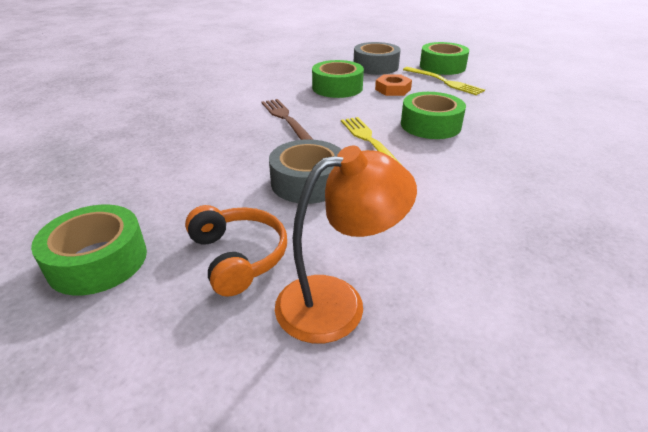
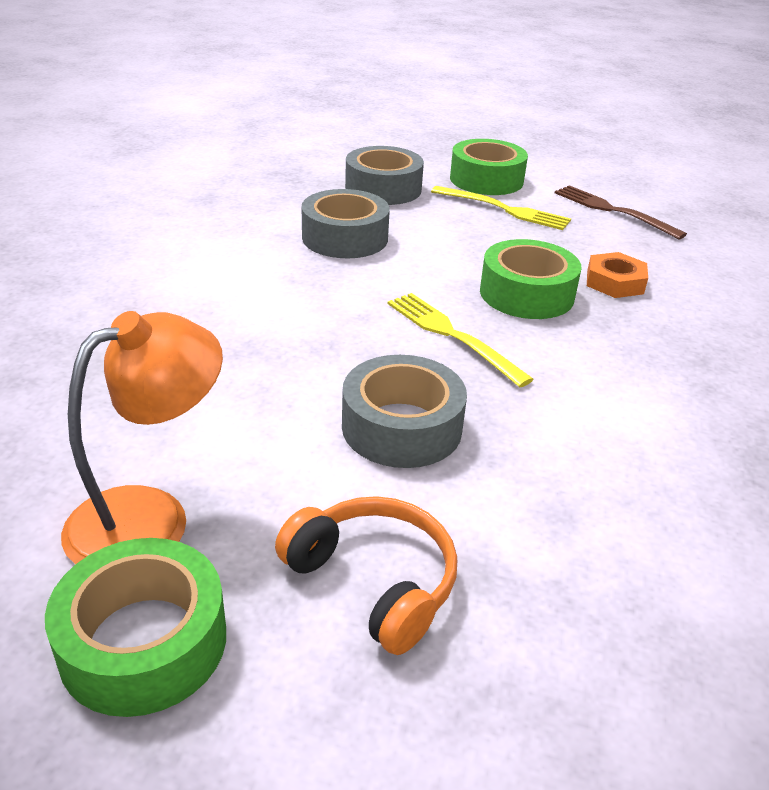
camera: 20 degrees left, 0 degrees up
brown fork [262,99,314,140] -> brown fork moved to [555,185,687,240]
orange lamp [275,146,417,343] -> orange lamp moved to [61,311,223,564]
green tape [312,60,364,98] -> grey tape [302,189,390,258]
orange nut [375,74,412,96] -> orange nut moved to [587,252,648,298]

